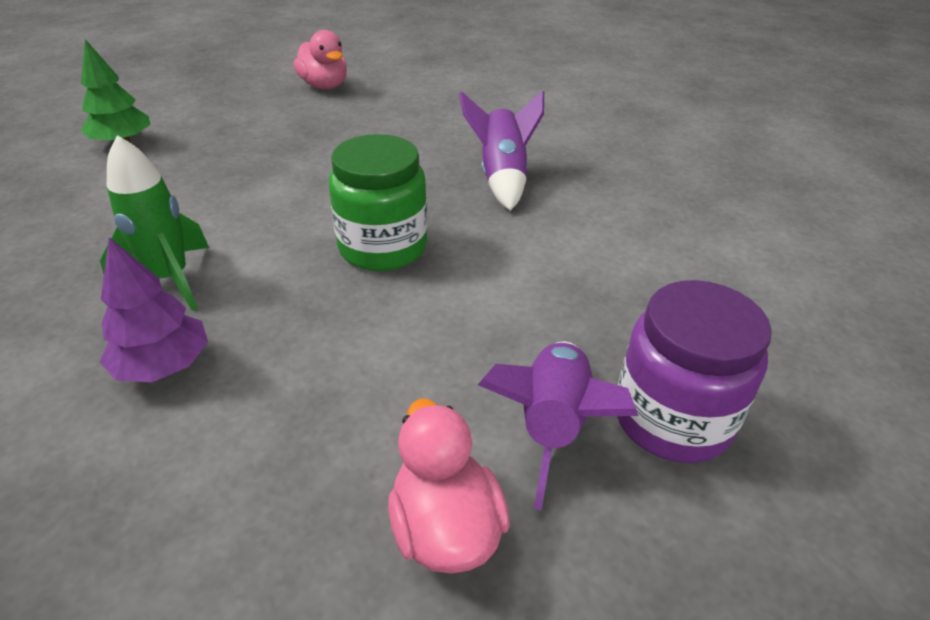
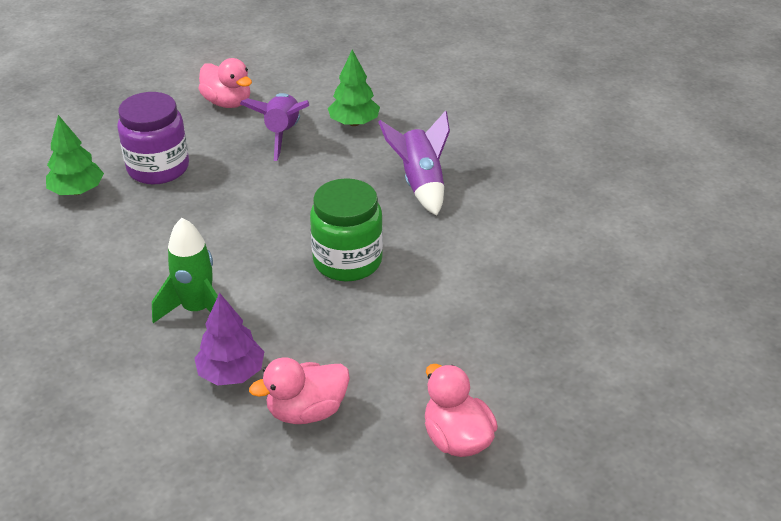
camera: 10 degrees left, 0 degrees up
purple rocket [478,341,639,511] -> purple rocket moved to [240,93,309,161]
purple jar [617,280,772,463] -> purple jar moved to [117,92,189,185]
none -> pink duck [249,357,350,424]
none -> green tree [328,50,380,126]

